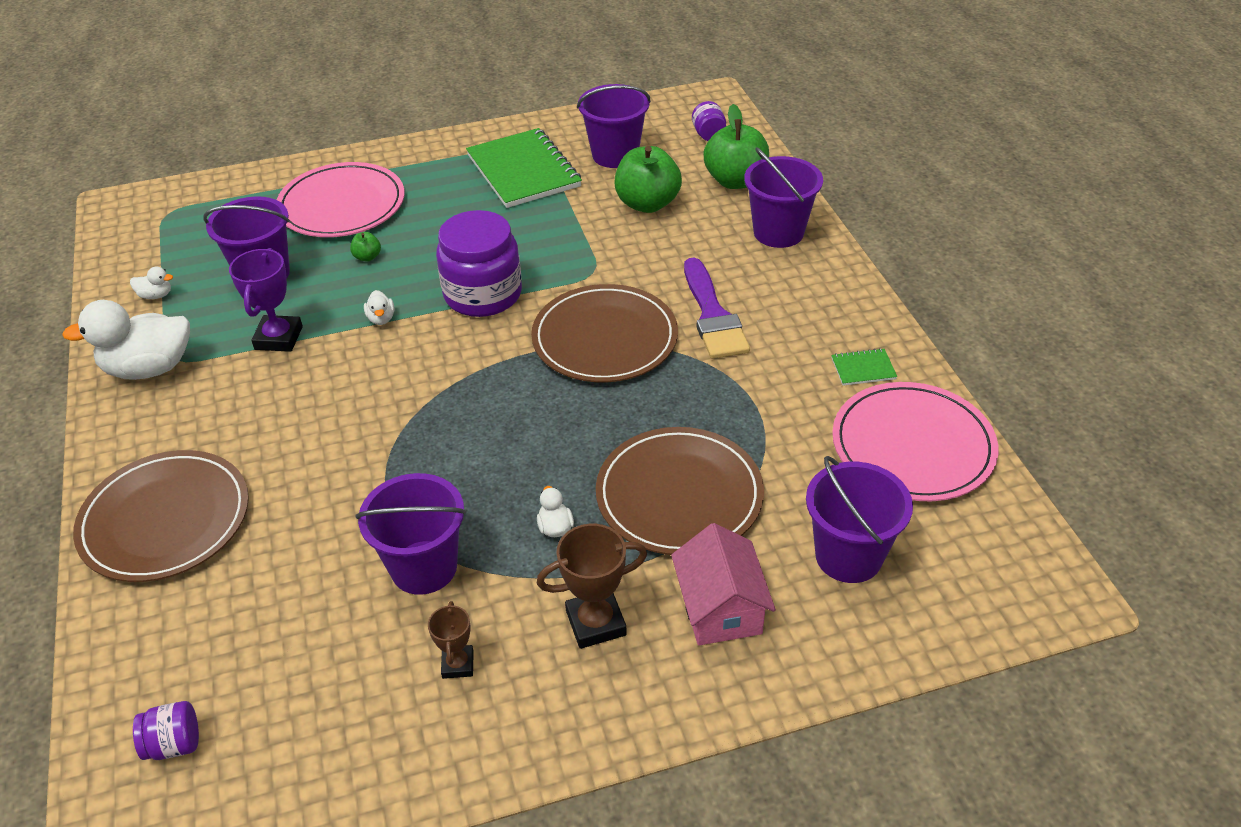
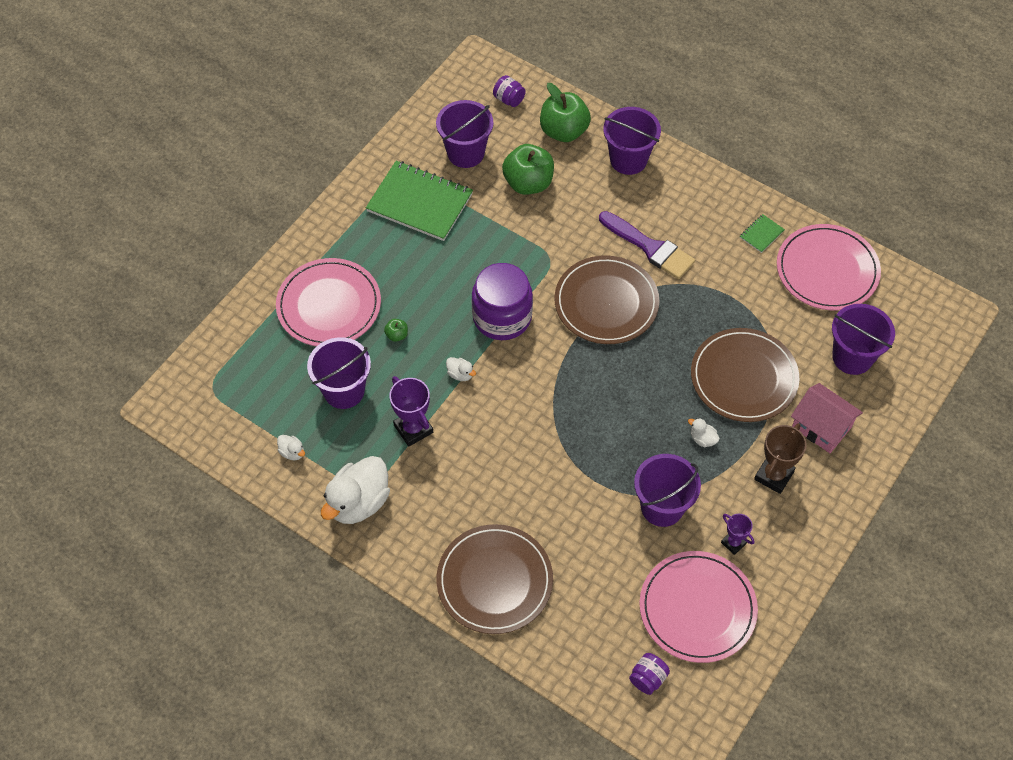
camera: 40 degrees left, 15 degrees up
white duck [130,266,173,299] -> white duck turned 75 degrees clockwise [277,435,305,460]
brown trophy [428,601,474,679] -> purple trophy [721,514,755,555]
none -> pink plate [639,551,758,663]

